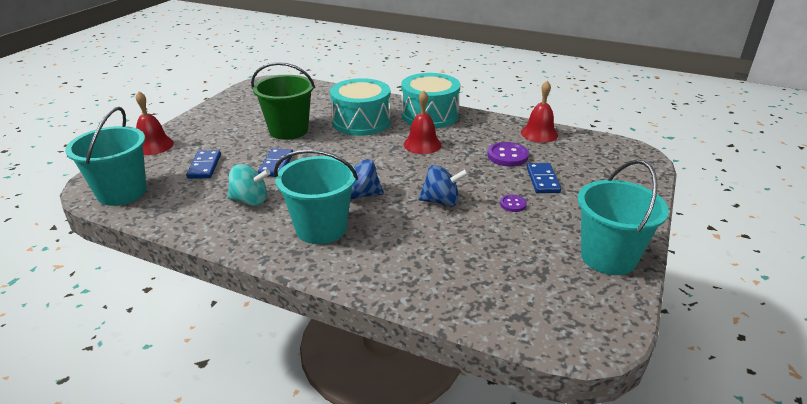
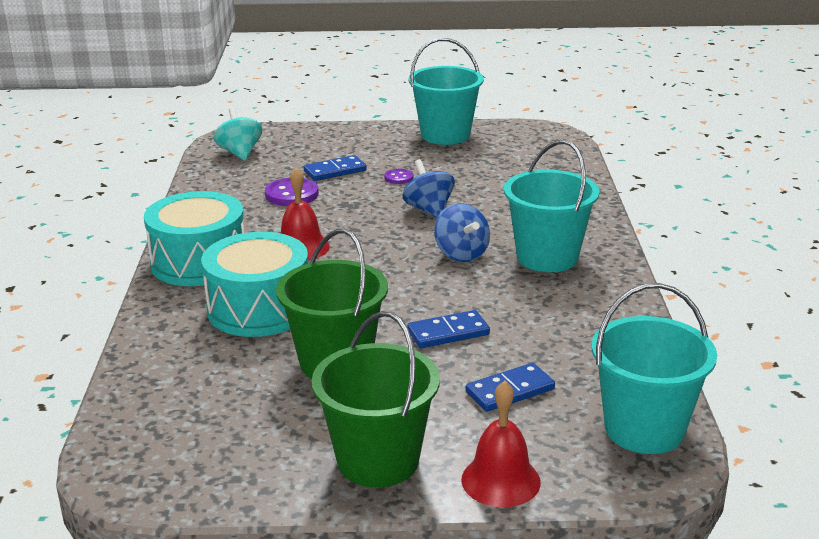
camera: 115 degrees left, 5 degrees down
turquoise spinning top [227,164,270,206] -> turquoise spinning top moved to [214,108,262,161]
red bell [521,81,558,143] -> none
none -> green bucket [312,311,440,487]

